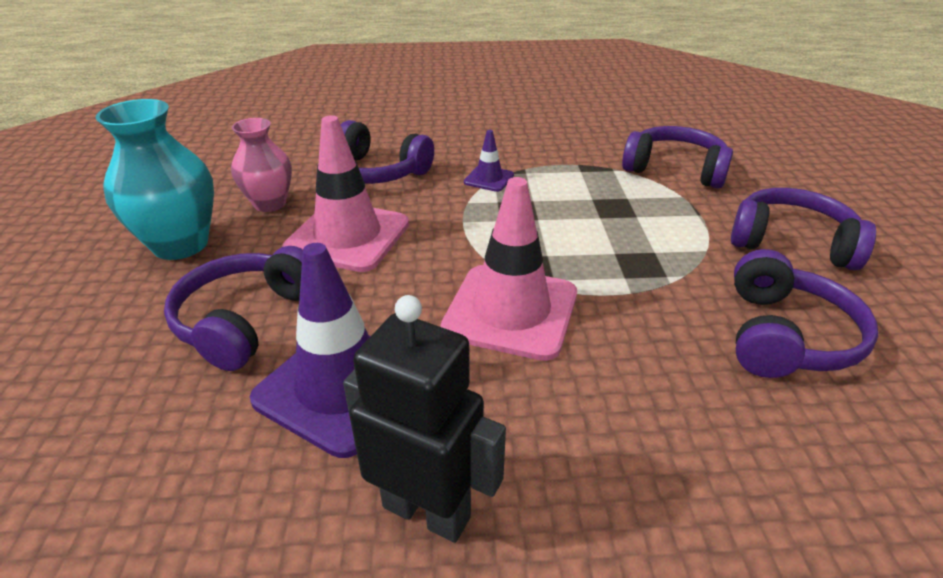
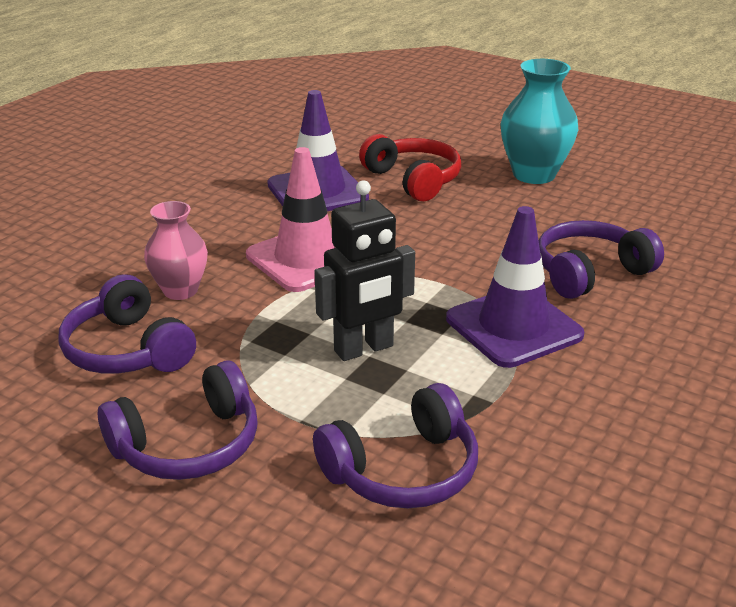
camera: 125 degrees right, 5 degrees down
purple headphones [164,246,303,371] -> red headphones [359,134,461,201]
pink vase [231,118,292,212] -> pink vase moved to [144,201,208,300]
pink traffic cone [282,115,409,272] -> none
black robot [343,295,506,543] -> black robot moved to [315,180,415,361]
purple traffic cone [464,130,514,192] -> purple traffic cone [446,206,584,368], size x2.09

